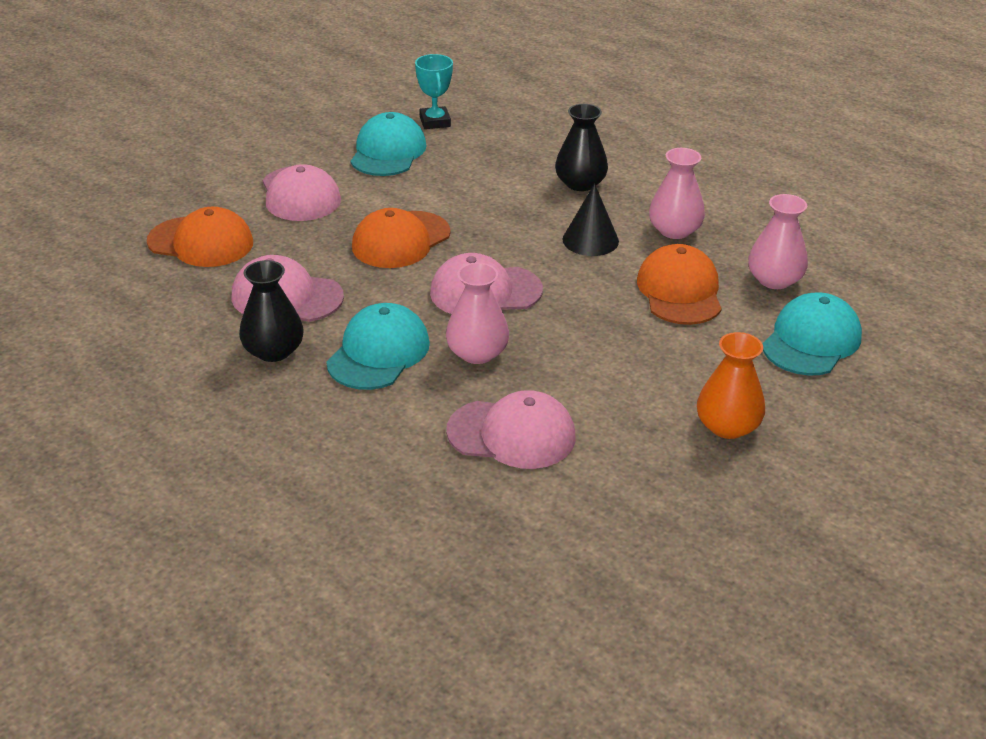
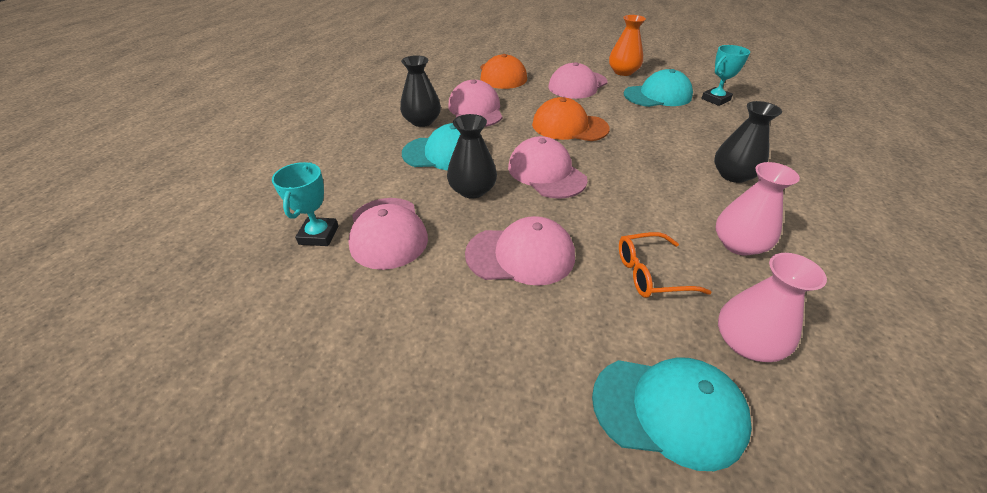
camera: 65 degrees right, 5 degrees up
pink vase [446,262,509,364] -> black vase [447,114,497,198]
black cone [562,184,619,256] -> none
orange cap [637,244,722,325] -> orange glasses [619,232,711,298]
orange vase [697,332,765,439] -> orange vase moved to [609,15,646,76]
none -> turquoise trophy [272,162,338,246]
none -> pink cap [465,216,575,286]

